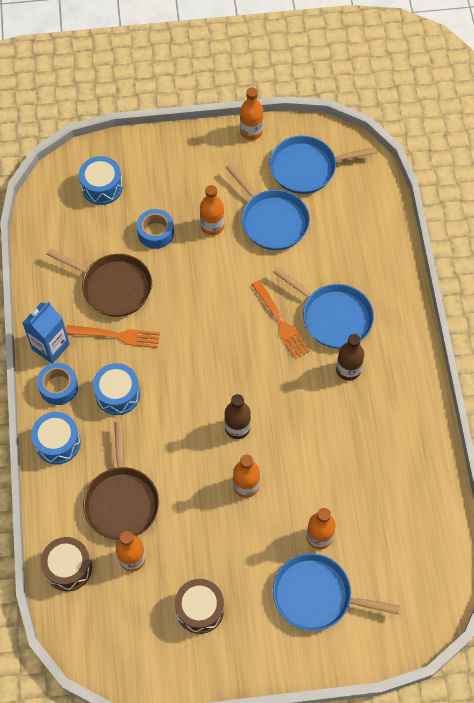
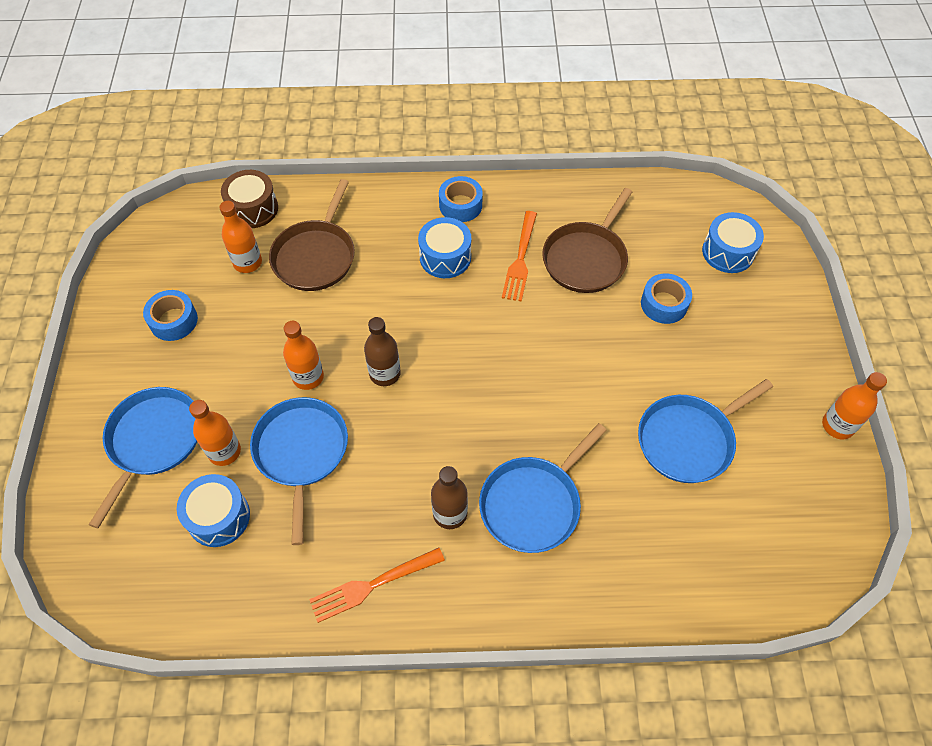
camera: 95 degrees right, 5 degrees down
blue carton [23,301,70,364] -> none
blue drum [31,412,81,464] -> blue drum moved to [177,474,250,547]
brown pan [83,421,159,540] -> brown pan turned 75 degrees counterclockwise [269,179,355,291]
brown drum [175,579,224,634] -> blue tape [143,290,198,341]
orange bottle [200,185,224,236] -> none
orange fork [251,280,310,359] -> orange fork moved to [309,548,445,623]
blue pan [269,136,377,194] -> blue pan moved to [250,397,348,545]

